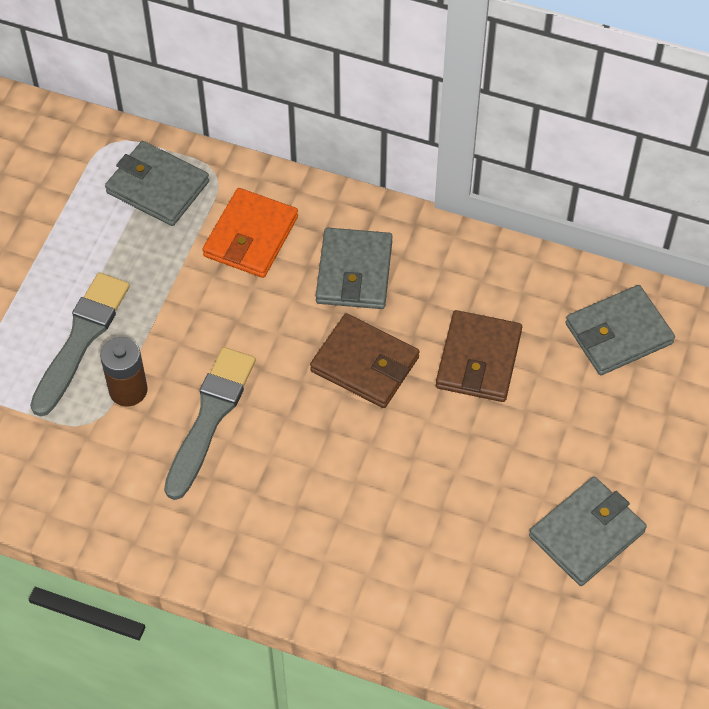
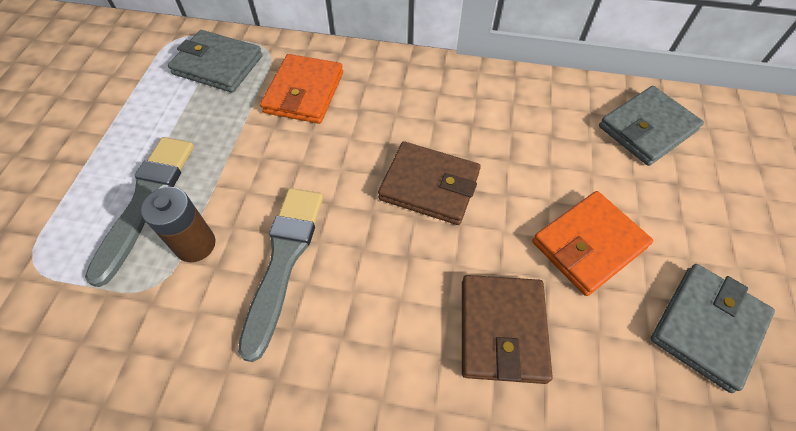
camera: 10 degrees left, 0 degrees up
grey wallet [316,228,393,309] -> none
brown wallet [436,310,522,402] -> brown wallet moved to [462,275,553,384]
none -> orange wallet [532,191,653,296]

